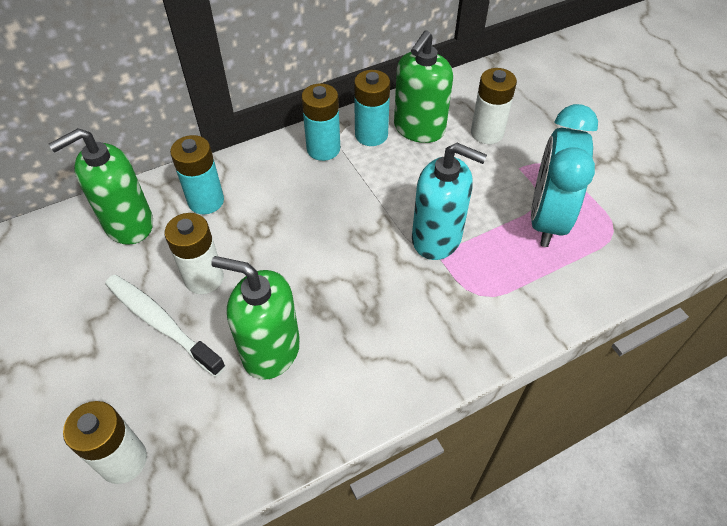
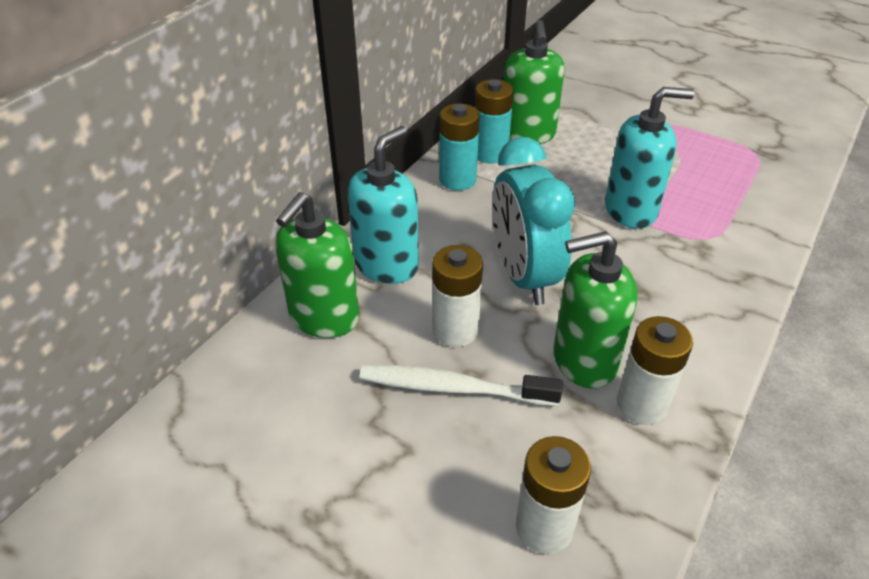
camera: 30 degrees left, 10 degrees down
turquoise battery [170,135,224,214] -> turquoise soap dispenser [347,126,419,284]
white battery [471,68,517,144] -> white battery moved to [617,316,693,425]
turquoise clock [531,104,598,247] -> turquoise clock moved to [492,137,575,305]

